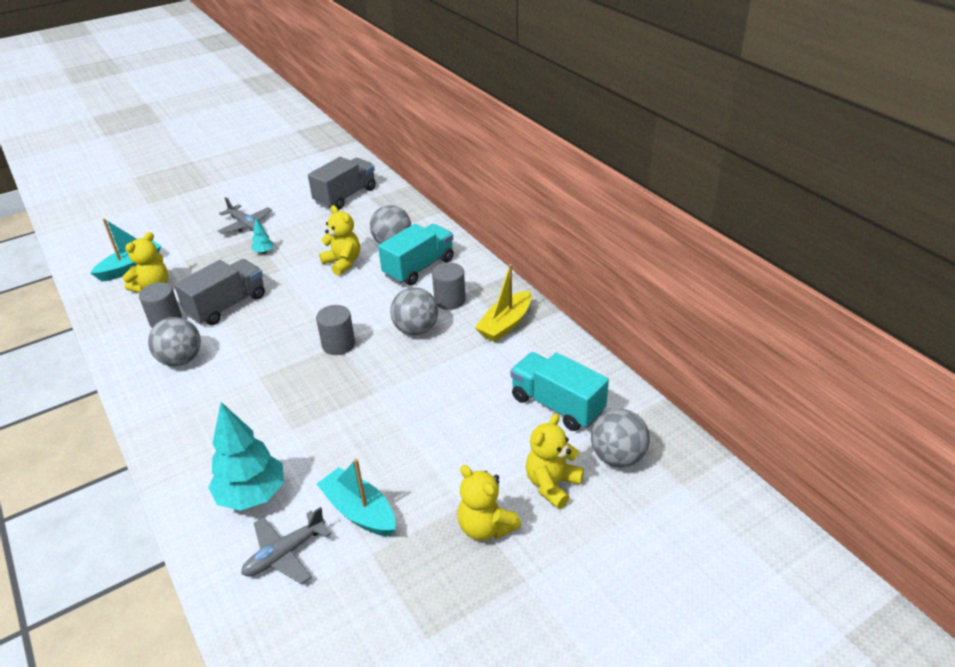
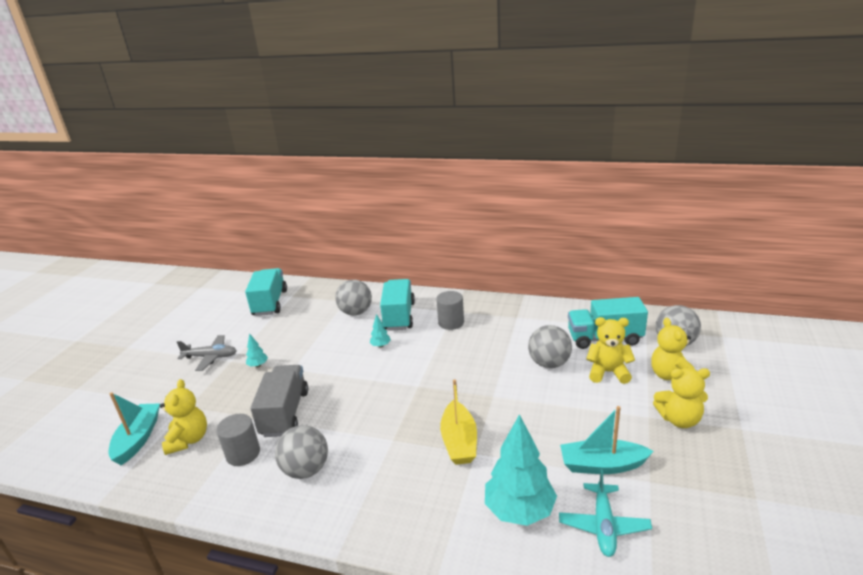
camera: 40 degrees left, 10 degrees down
grey plane [241,507,331,584] -> turquoise plane [559,469,652,557]
grey truck [308,157,376,210] -> turquoise truck [245,268,287,316]
grey cylinder [316,305,355,355] -> none
yellow teddy bear [319,205,360,276] -> yellow teddy bear moved to [586,317,635,384]
grey ball [390,287,438,335] -> grey ball moved to [528,325,572,368]
yellow boat [475,264,531,342] -> yellow boat moved to [440,379,477,465]
none -> turquoise tree [370,314,391,347]

